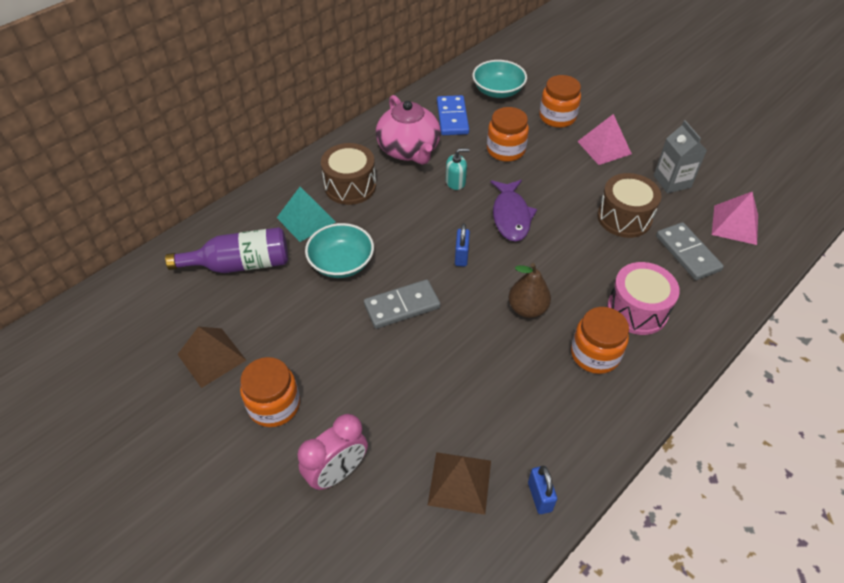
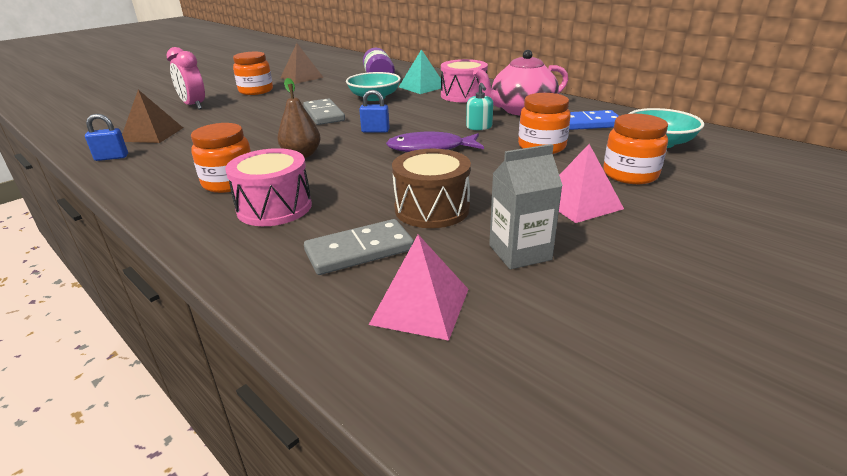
camera: 90 degrees right, 20 degrees down
brown drum [321,143,376,205] -> pink drum [441,59,488,102]

